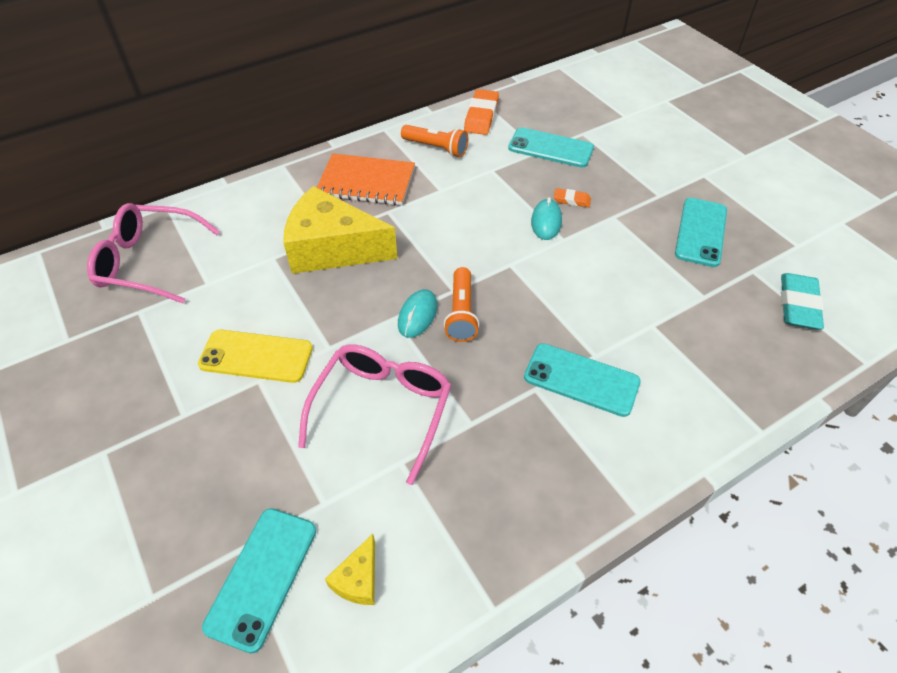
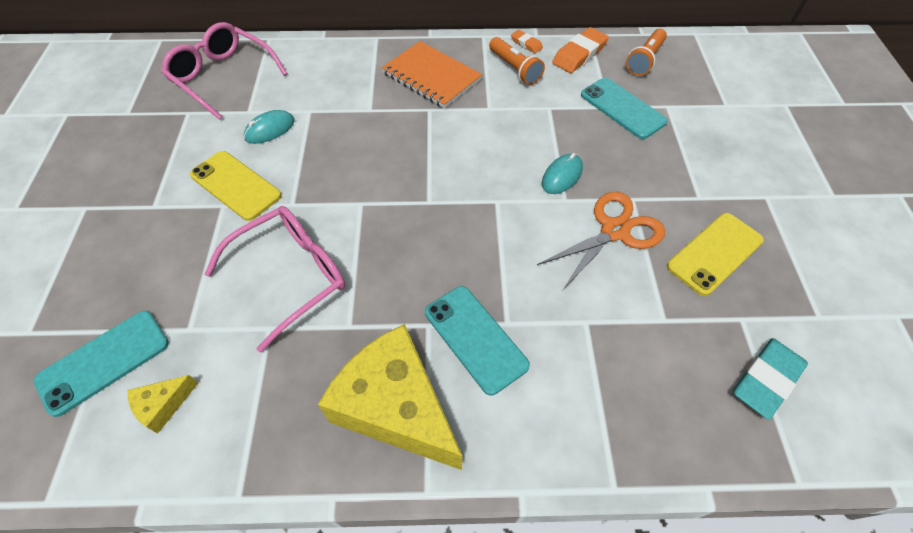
camera: 30 degrees right, 5 degrees up
yellow cheese [283,186,398,274] -> yellow cheese moved to [318,324,462,470]
turquoise mouse [398,289,437,338] -> turquoise mouse moved to [243,110,295,144]
orange flashlight [444,267,479,342] -> orange flashlight moved to [626,29,667,76]
orange eraser [554,188,591,207] -> orange eraser moved to [511,30,543,53]
turquoise phone [675,198,727,267] -> yellow phone [667,213,764,296]
none -> orange scissors [537,192,665,291]

